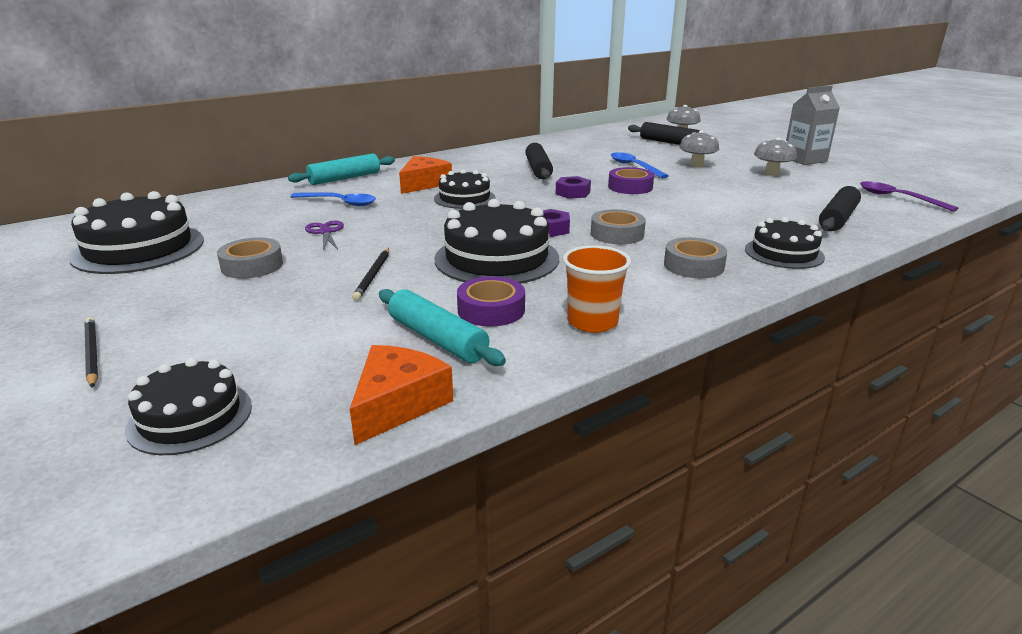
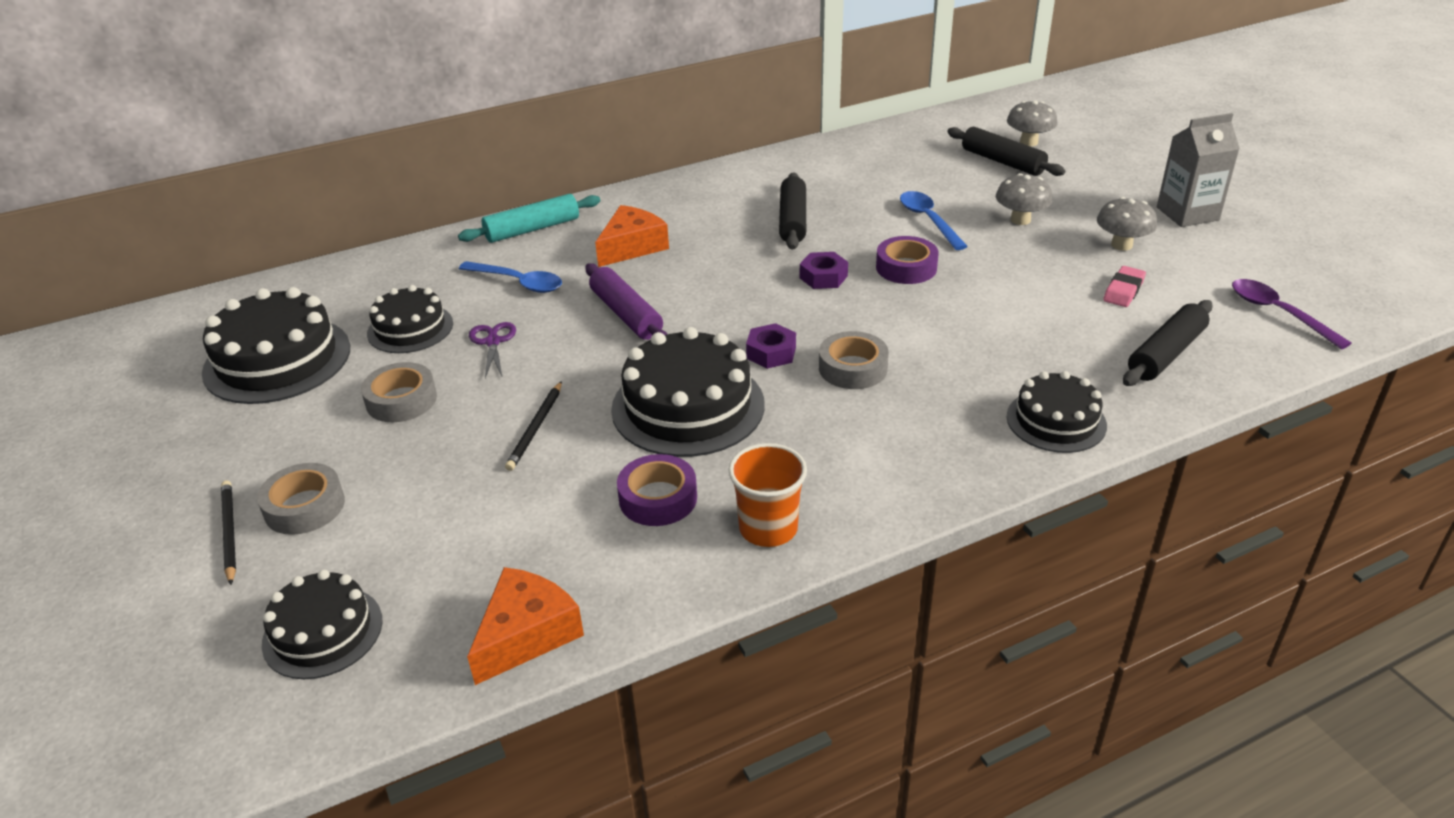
camera: 10 degrees right, 10 degrees up
turquoise rolling pin [379,289,506,366] -> none
black cake [434,169,496,209] -> black cake moved to [367,285,453,353]
grey tape [664,237,727,278] -> grey tape moved to [257,463,345,535]
none -> purple rolling pin [585,263,667,340]
none -> pink eraser [1103,266,1146,307]

